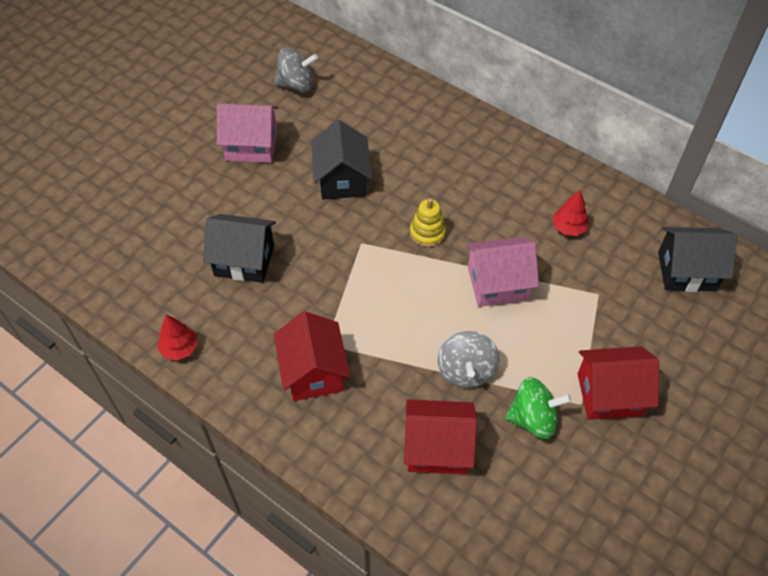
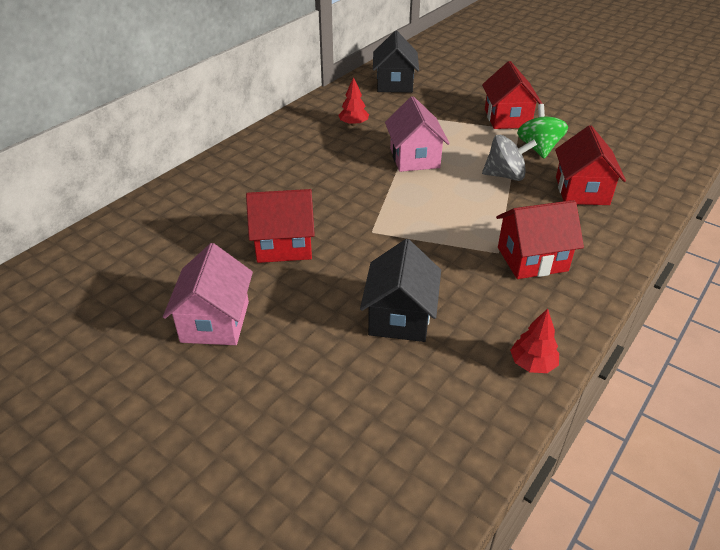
camera: 90 degrees left, 15 degrees down
grey spinning top [275,48,318,92] -> none
black house [311,120,372,200] -> red house [246,189,315,263]
yellow stacking toy [410,198,446,247] -> none

